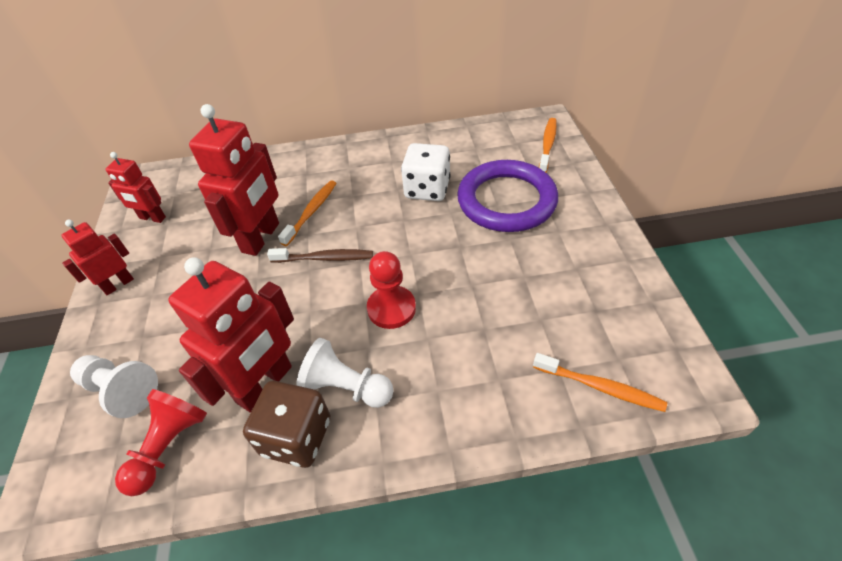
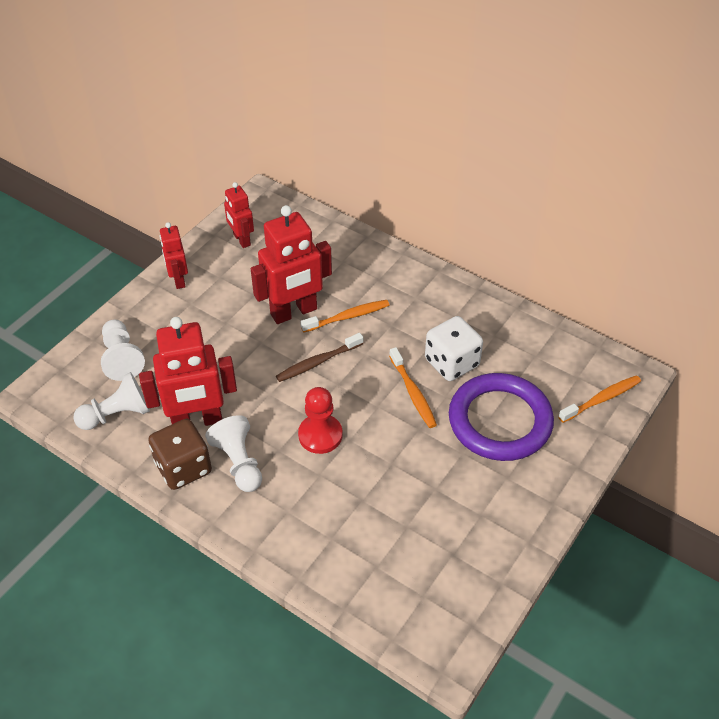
camera: 40 degrees right, 0 degrees up
red robot [61,220,134,295] -> red robot turned 105 degrees counterclockwise [160,222,188,289]
red pawn [115,389,207,496] -> white pawn [73,372,150,430]
brown toothbrush [267,248,373,263] -> brown toothbrush turned 105 degrees clockwise [276,333,363,382]
orange toothbrush [533,353,667,412] -> orange toothbrush moved to [389,347,437,428]

